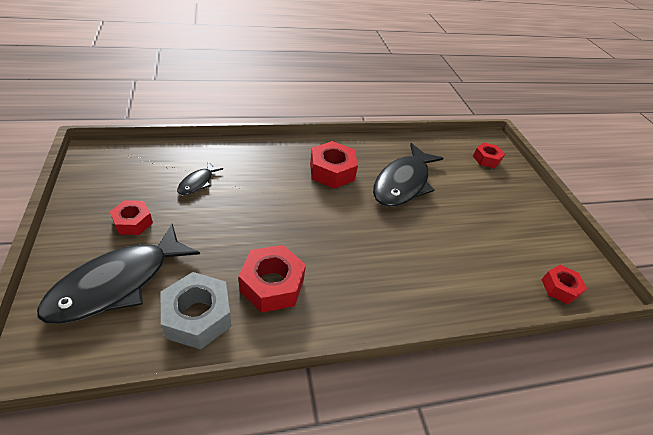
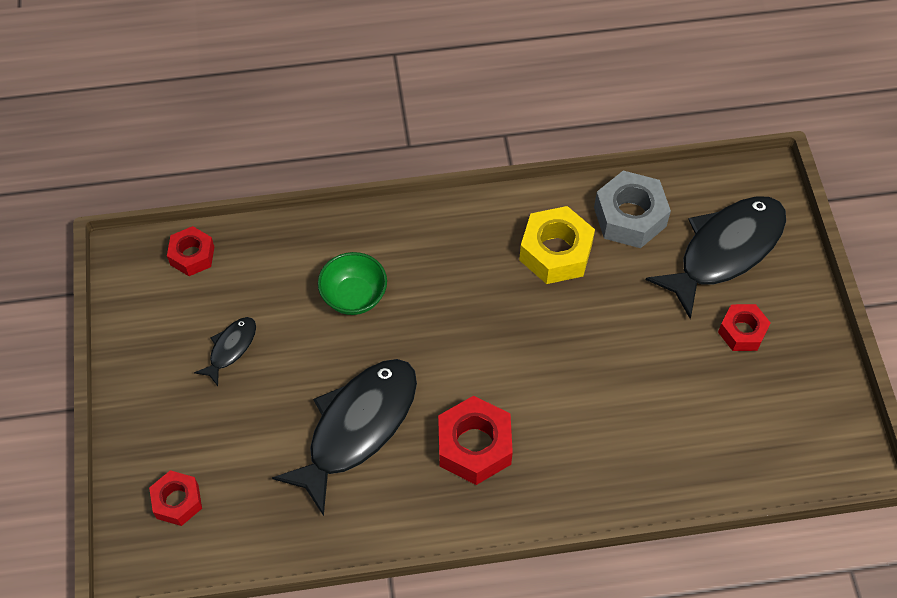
camera: 170 degrees left, 15 degrees up
black fish [177,162,223,195] -> black fish moved to [194,317,256,386]
red nut [238,245,306,313] -> yellow nut [519,206,595,284]
none -> green bowl [318,252,387,315]

